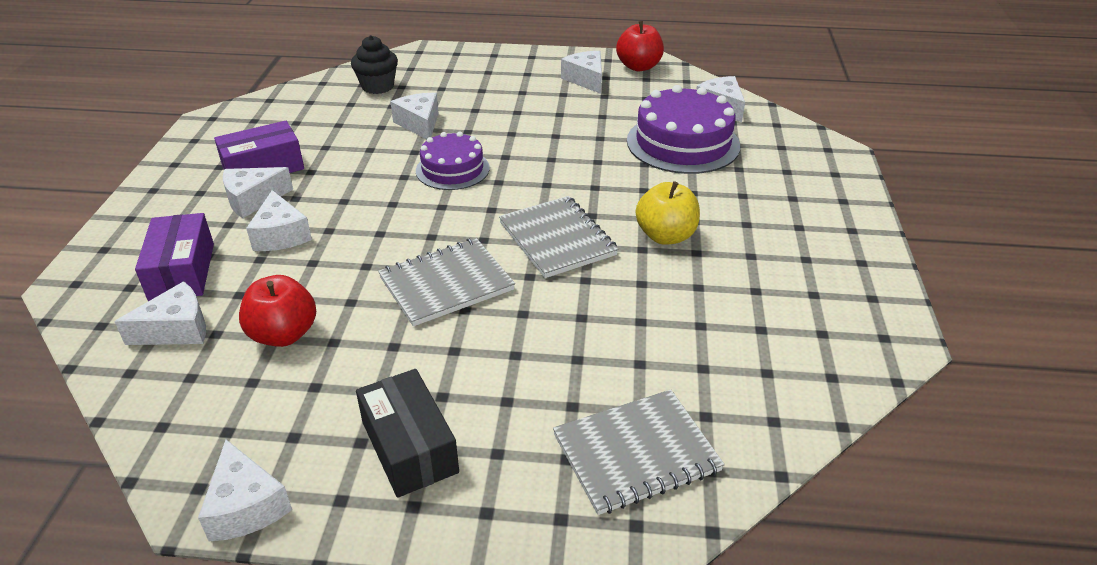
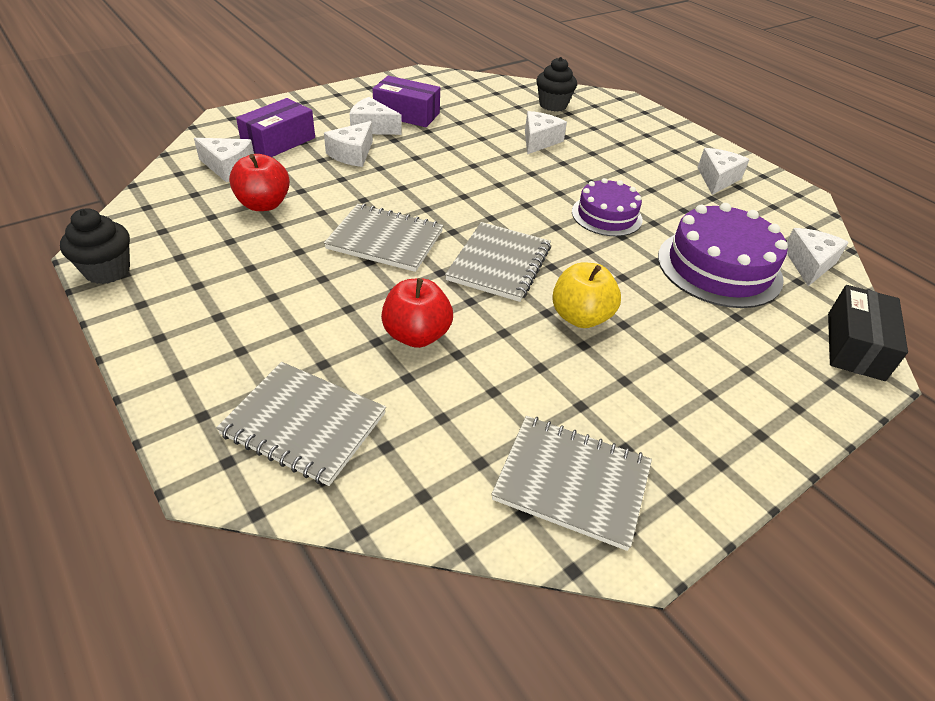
camera: 45 degrees right, 5 degrees up
white cheese [198,440,292,541] -> black cupcake [60,208,130,284]
black box [356,369,459,498] -> black box moved to [828,285,908,381]
purple cake [416,132,490,190] -> purple cake moved to [572,178,642,237]
red apple [616,21,664,71] -> red apple moved to [381,278,453,348]
none -> grey notebook [491,416,652,551]

